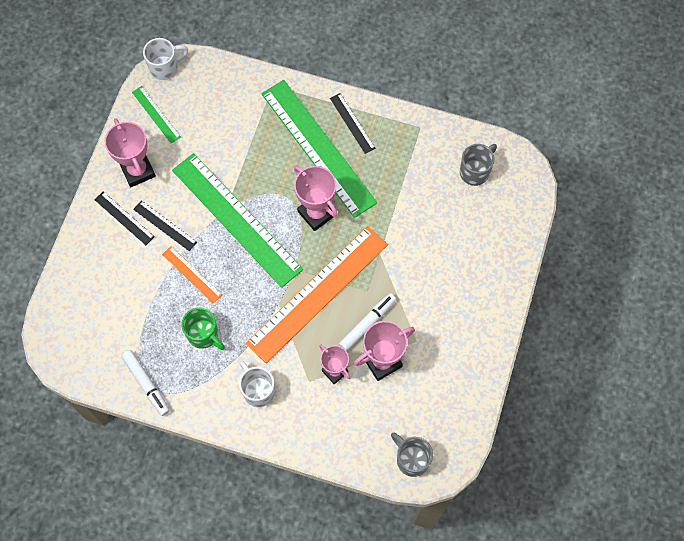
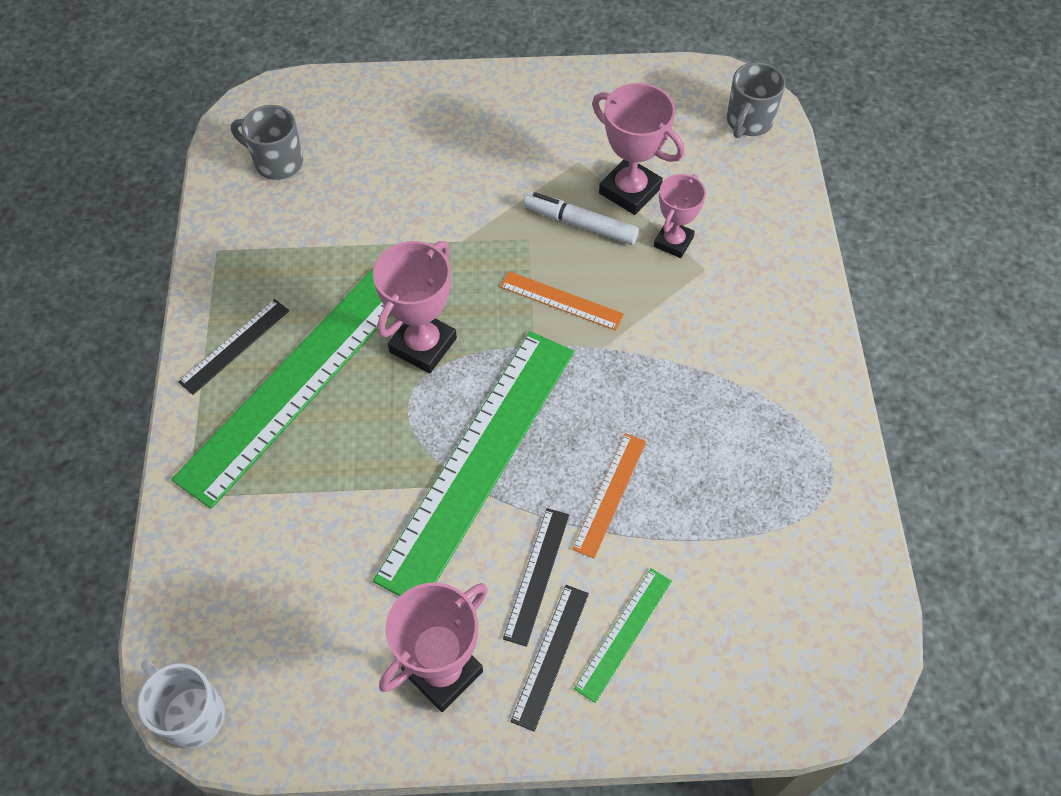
camera: 110 degrees left, 10 degrees down
white marker [121,350,170,416] -> none
green ruler [132,86,181,143] -> green ruler moved to [574,568,672,703]
green mug [181,307,225,350] -> none
white mug [239,361,275,407] -> none
orange ruler [246,226,388,363] -> orange ruler [500,271,624,331], size x0.43

